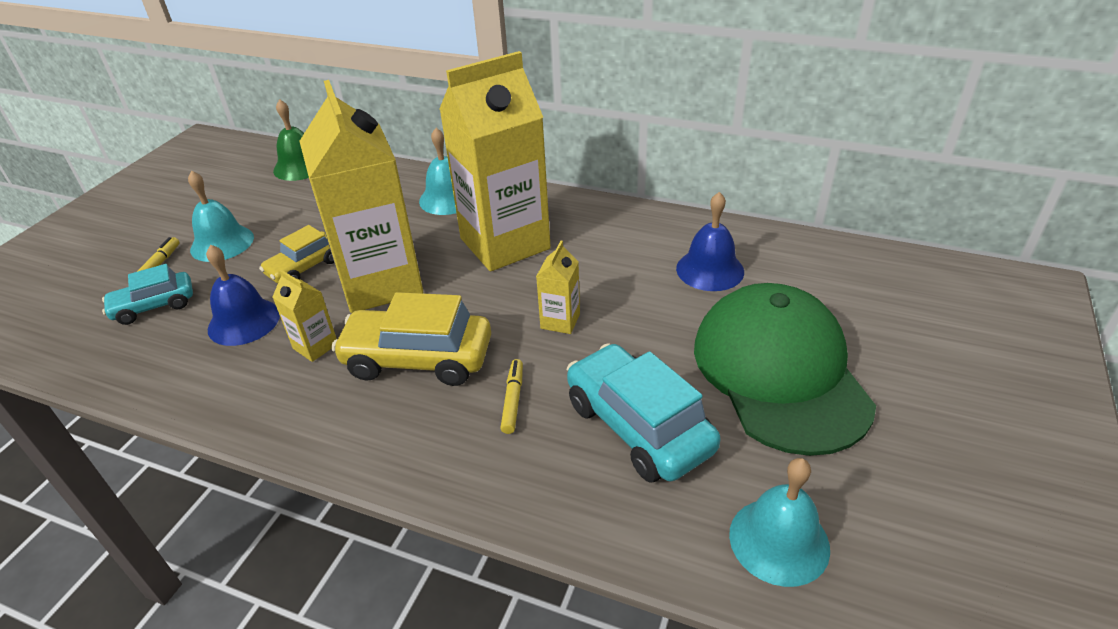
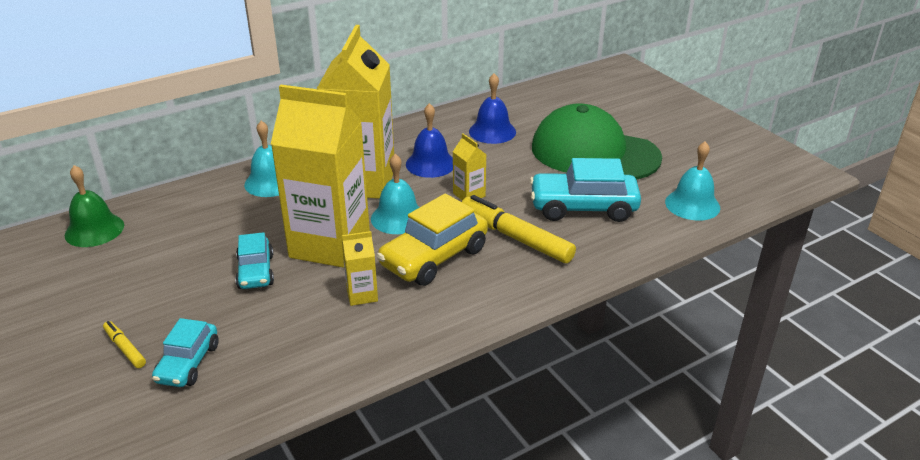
camera: 55 degrees left, 5 degrees down
turquoise bell [188,171,254,262] -> turquoise bell moved to [371,154,420,234]
blue bell [206,245,280,346] -> blue bell moved to [406,103,453,178]
yellow car [259,225,334,283] -> turquoise car [235,232,274,289]
yellow marker [500,359,523,434] -> yellow marker [462,195,576,263], size x2.06

